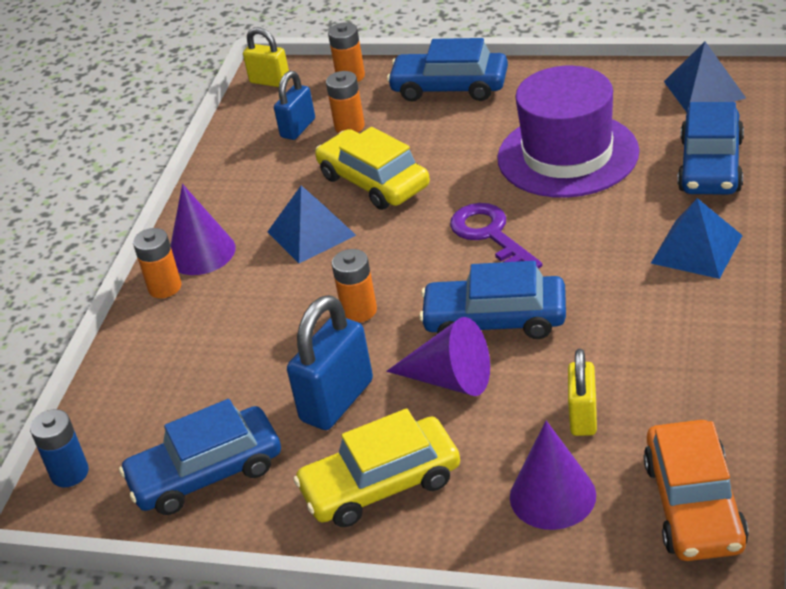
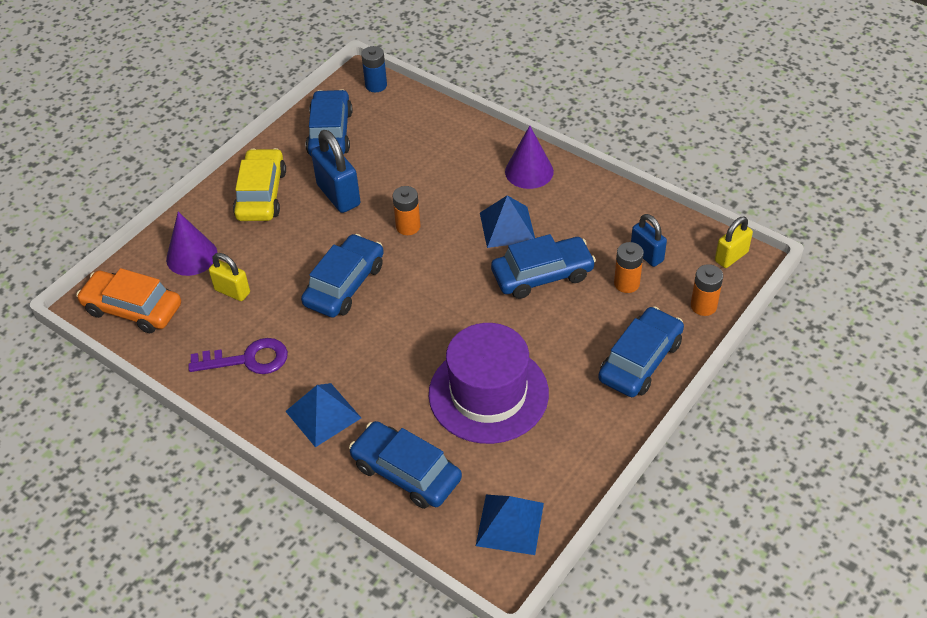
camera: 110 degrees right, 10 degrees up
orange battery [133,228,181,298] -> none
yellow car [315,127,430,210] -> blue car [491,234,596,299]
purple cone [386,317,490,396] -> none
purple key [450,203,542,269] -> purple key moved to [188,338,288,374]

